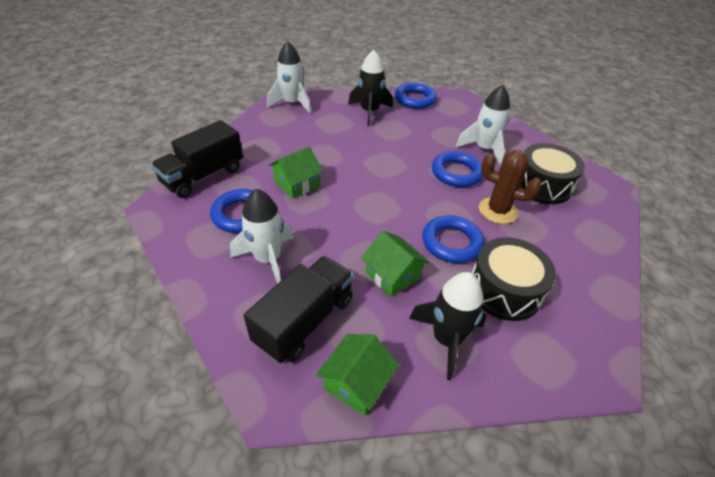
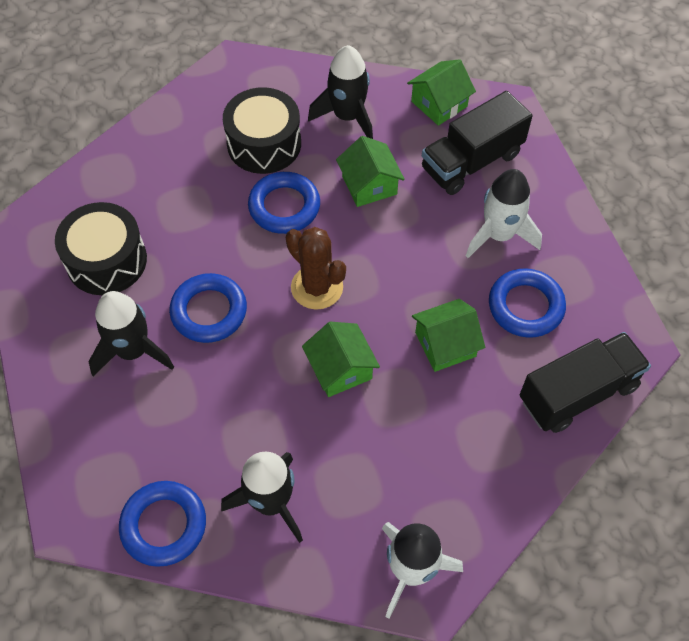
camera: 160 degrees left, 15 degrees up
white rocket [456,85,510,166] -> black rocket [88,291,174,376]
brown cactus [479,150,541,224] -> brown cactus moved to [286,227,346,310]
none -> green house [302,322,380,397]

